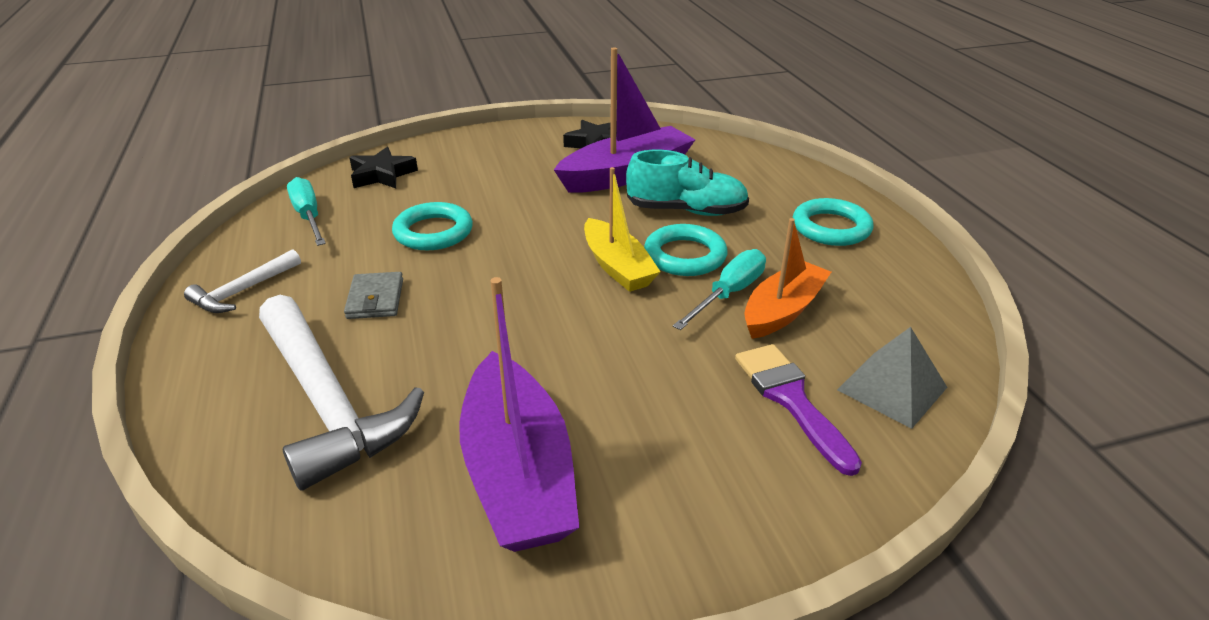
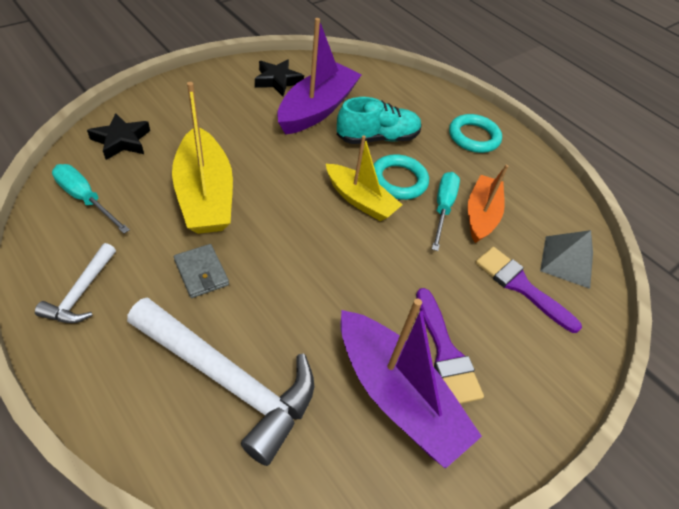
camera: 30 degrees left, 15 degrees up
turquoise ring [392,202,473,250] -> yellow boat [172,82,233,234]
none -> purple brush [416,288,484,404]

